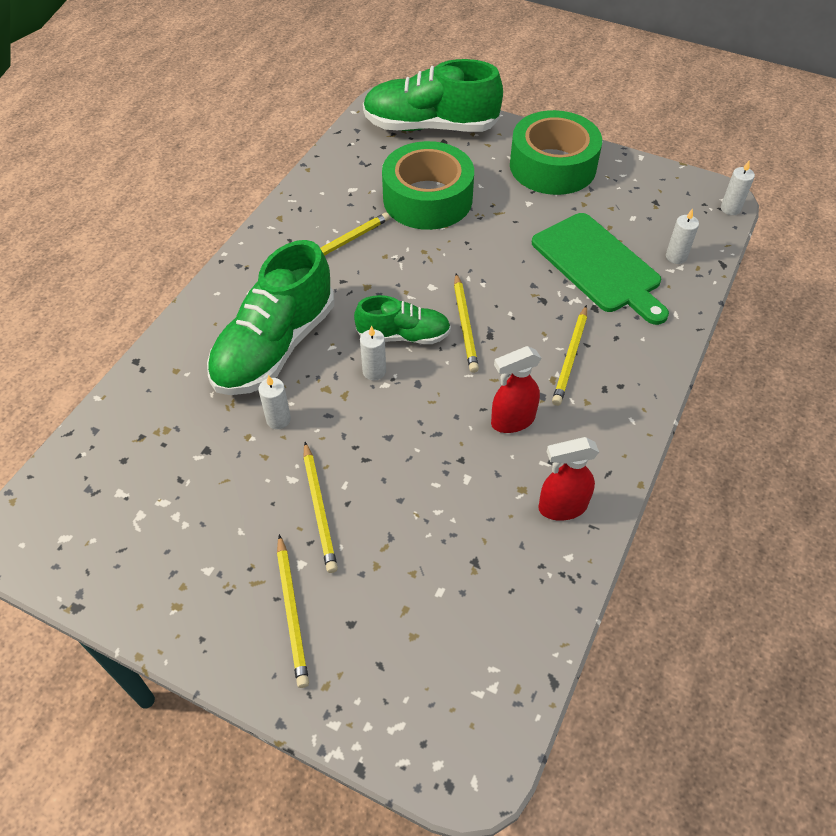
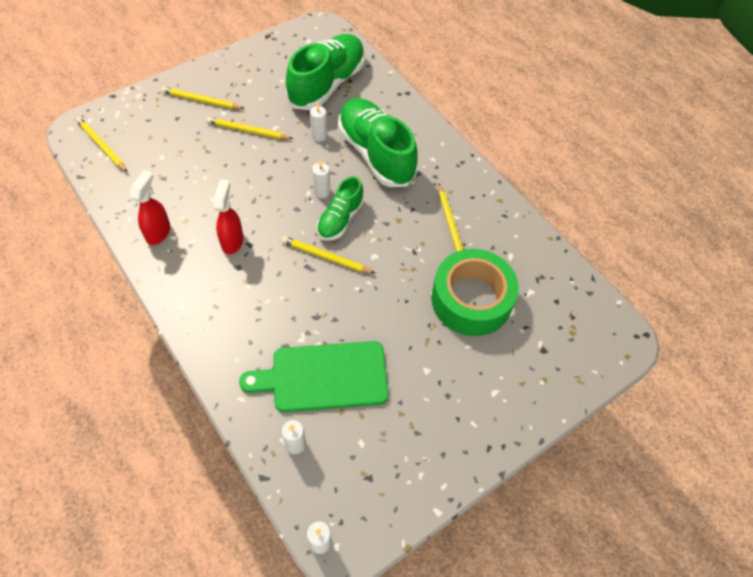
camera: 115 degrees right, 5 degrees up
green shoe [363,59,503,132] -> green shoe moved to [286,34,365,110]
green tape [510,110,602,195] -> none
yellow pencil [552,305,587,406] -> yellow pencil moved to [76,117,127,172]

